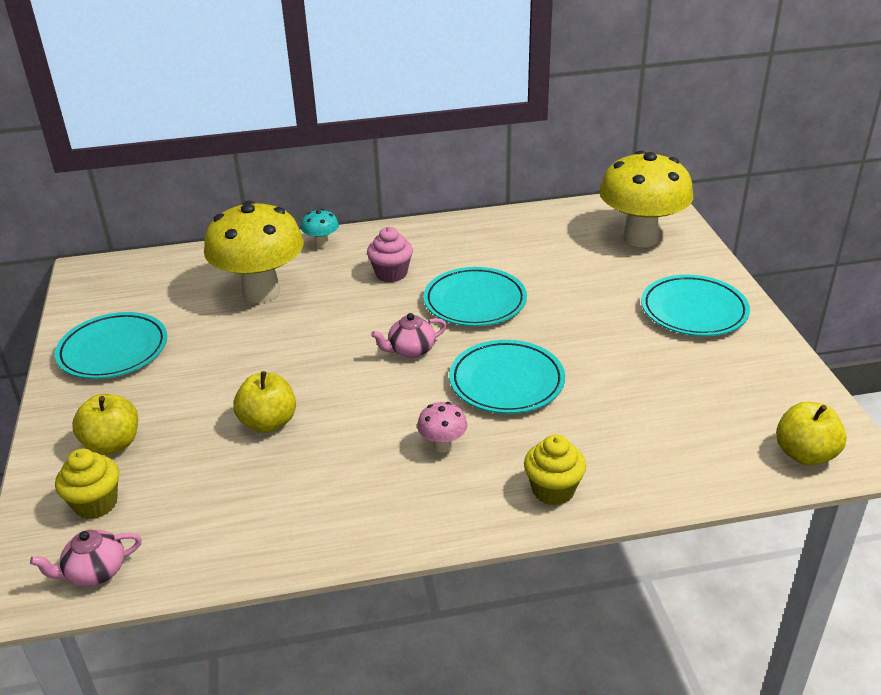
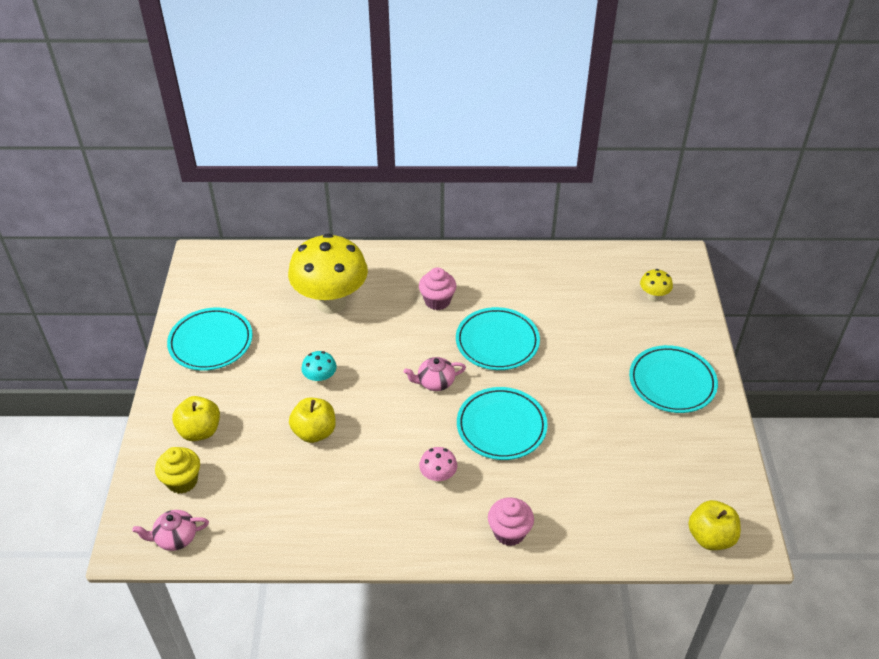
camera: 10 degrees right, 10 degrees up
turquoise mushroom [301,209,339,248] -> turquoise mushroom moved to [301,351,337,385]
yellow cupcake [524,434,586,505] -> pink cupcake [488,497,534,546]
yellow mushroom [599,151,693,247] -> yellow mushroom [640,269,673,302], size x0.42

